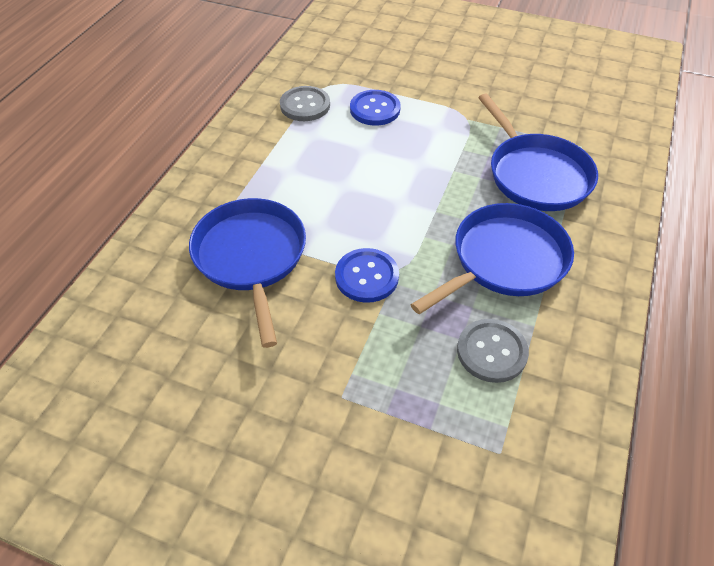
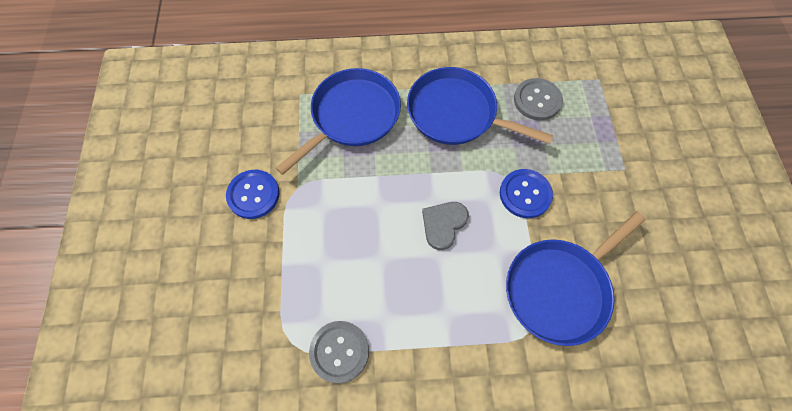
camera: 115 degrees left, 15 degrees up
blue button [350,90,401,126] -> blue button moved to [226,170,280,219]
none -> grey heart [422,202,469,250]

